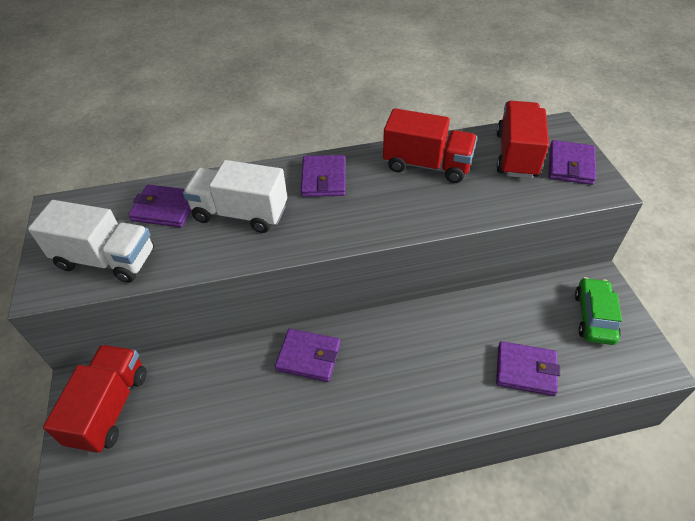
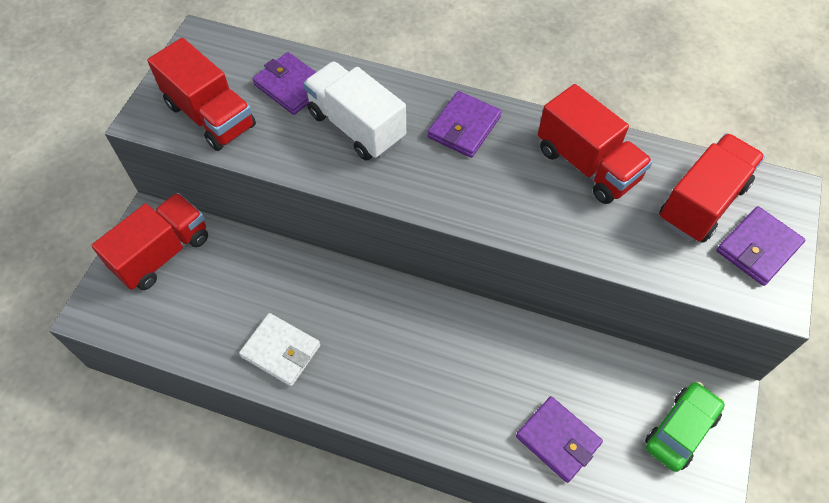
camera: 30 degrees right, 10 degrees up
white truck [28,200,154,283] -> red truck [147,38,256,151]
purple wallet [275,329,341,382] -> none
none -> white wallet [239,313,320,386]

